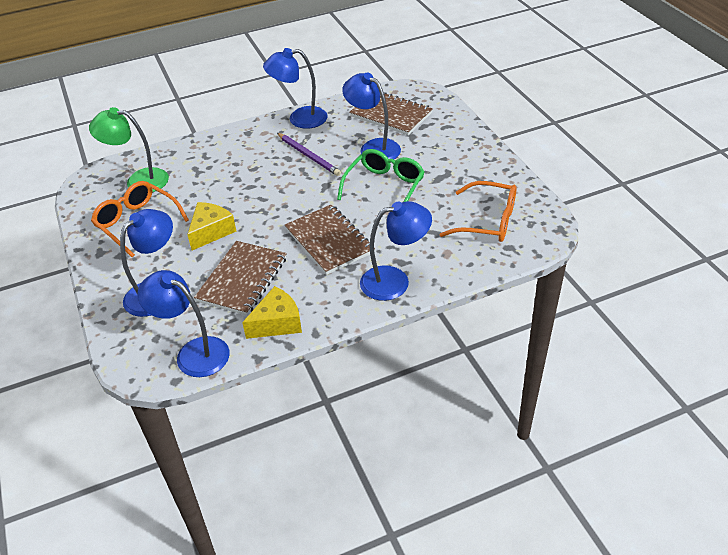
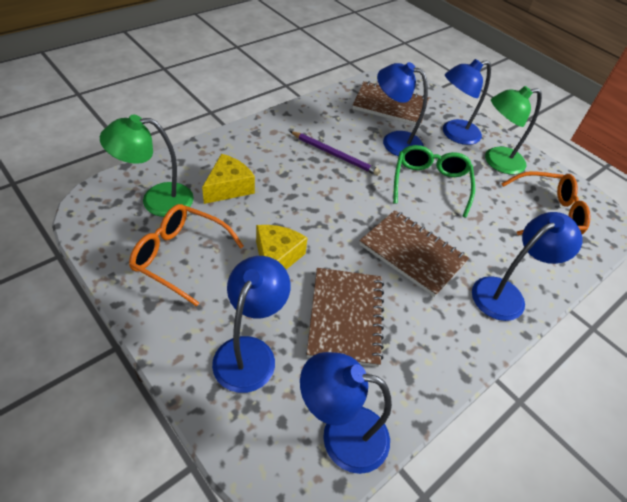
camera: 25 degrees left, 5 degrees up
yellow cheese [242,286,302,339] -> yellow cheese moved to [202,154,255,204]
blue lamp [263,48,328,129] -> blue lamp moved to [443,59,491,145]
none -> green lamp [485,86,542,174]

